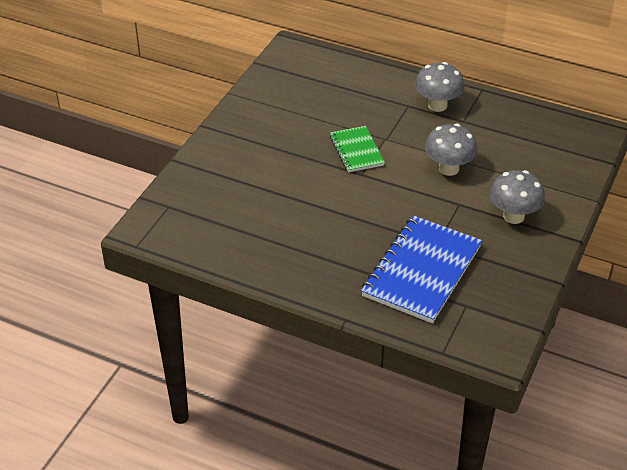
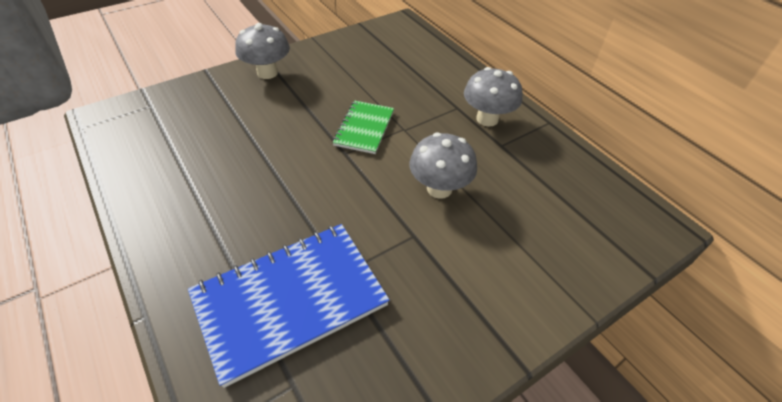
camera: 30 degrees right, 5 degrees up
grey mushroom [490,170,545,224] -> grey mushroom moved to [235,23,290,79]

